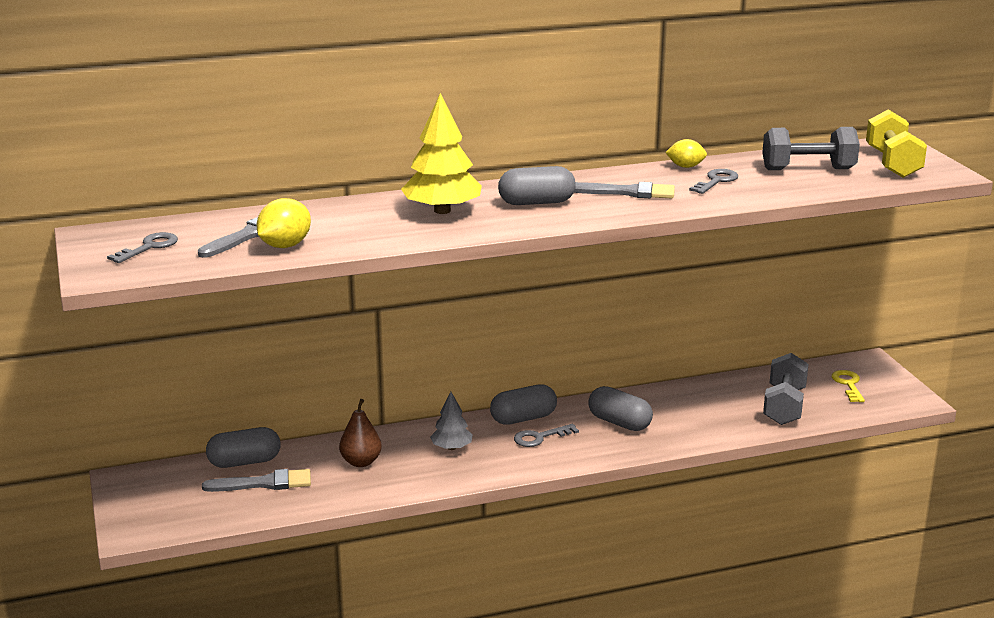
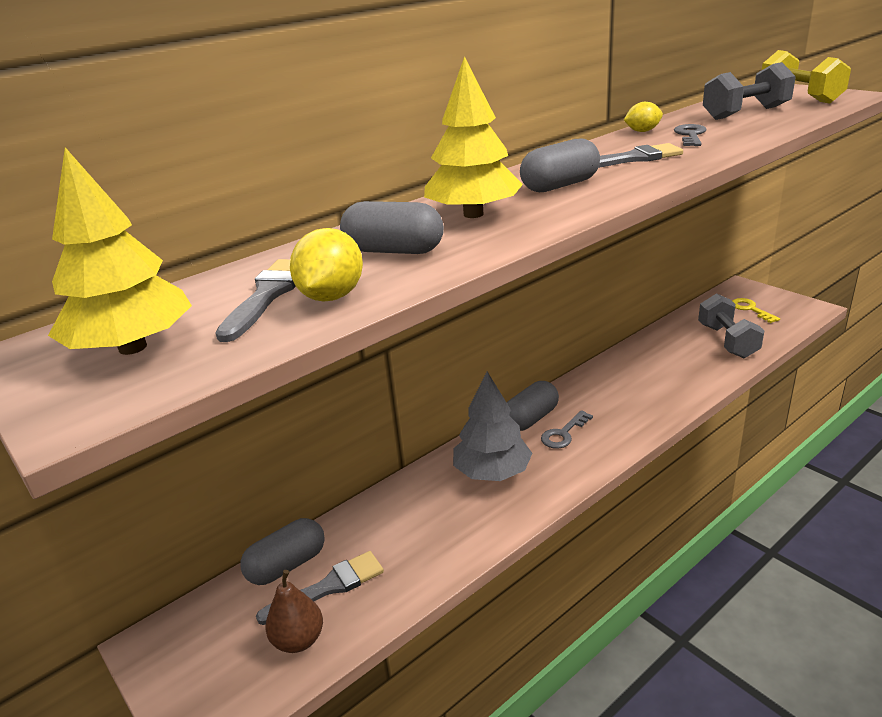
camera: 20 degrees left, 5 degrees up
grey key [107,232,178,263] -> yellow tree [48,147,192,355]
brown pear [339,399,382,467] -> brown pear moved to [265,570,323,653]
grey tree [430,392,473,450] -> grey tree [453,372,532,481], size x1.74
grey capsule [588,386,653,431] -> grey capsule moved to [340,201,444,254]

